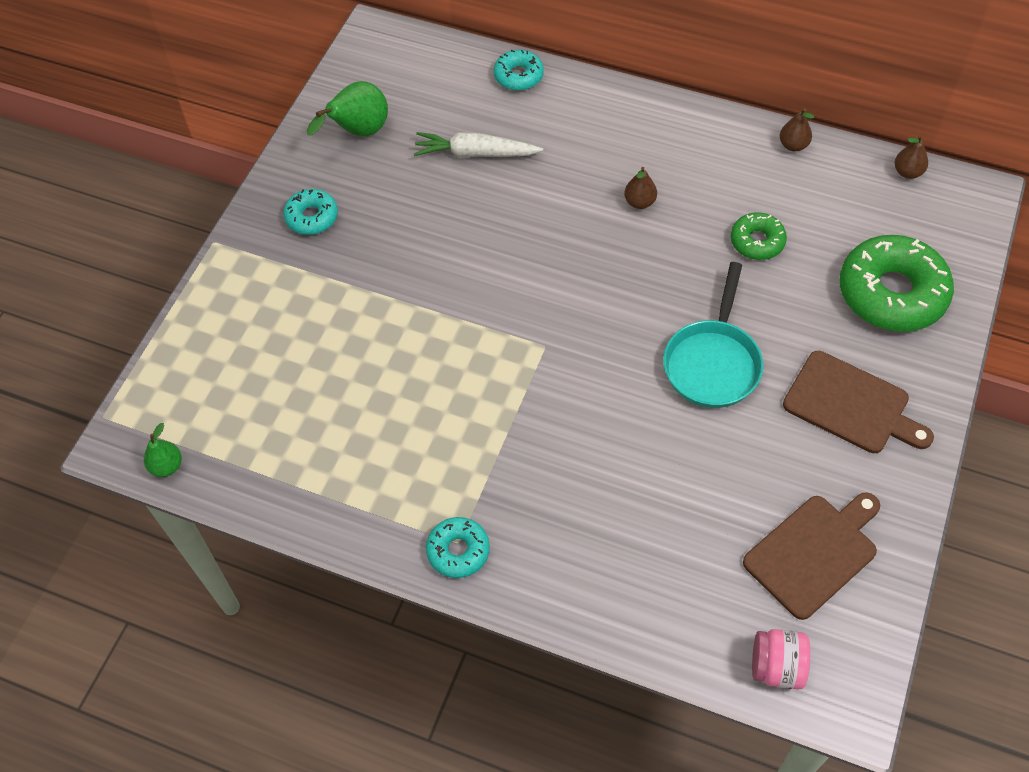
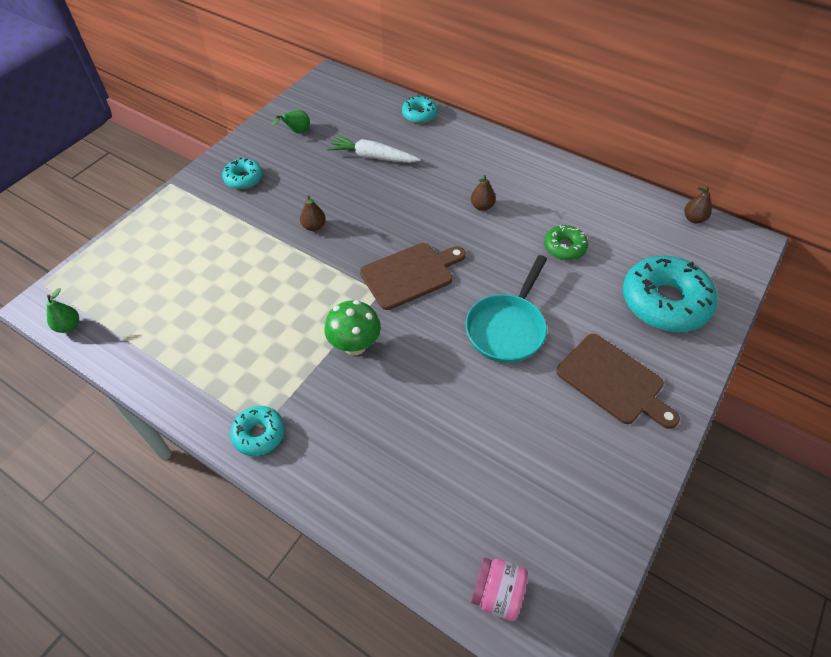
camera: 10 degrees right, 5 degrees down
green pear [307,81,388,136] -> green pear [272,110,310,133], size x0.58
brown cutting board [743,492,880,620] -> brown cutting board moved to [360,243,466,310]
brown pear [780,108,814,151] -> brown pear moved to [300,195,326,231]
green donut [840,235,954,332] -> turquoise donut [623,256,718,332]
none -> green mushroom [324,300,381,355]

